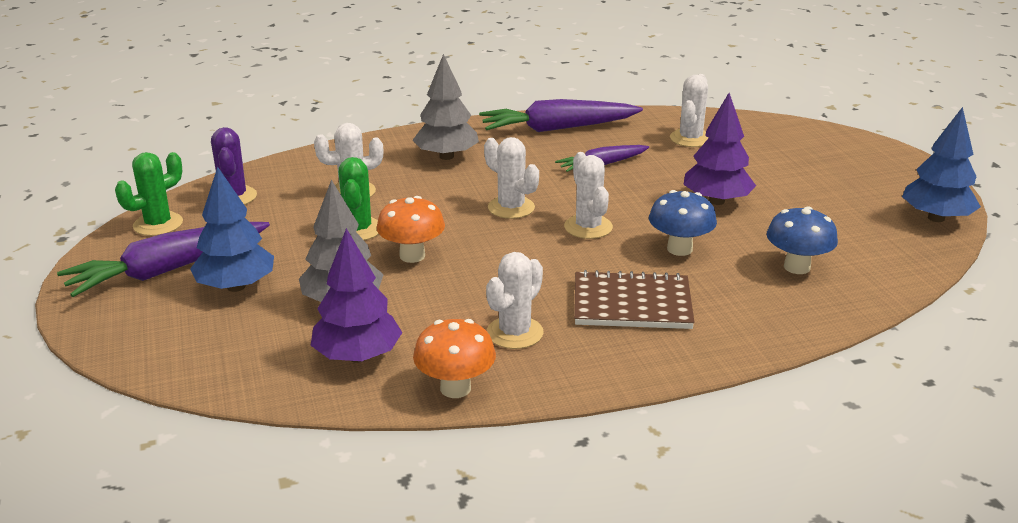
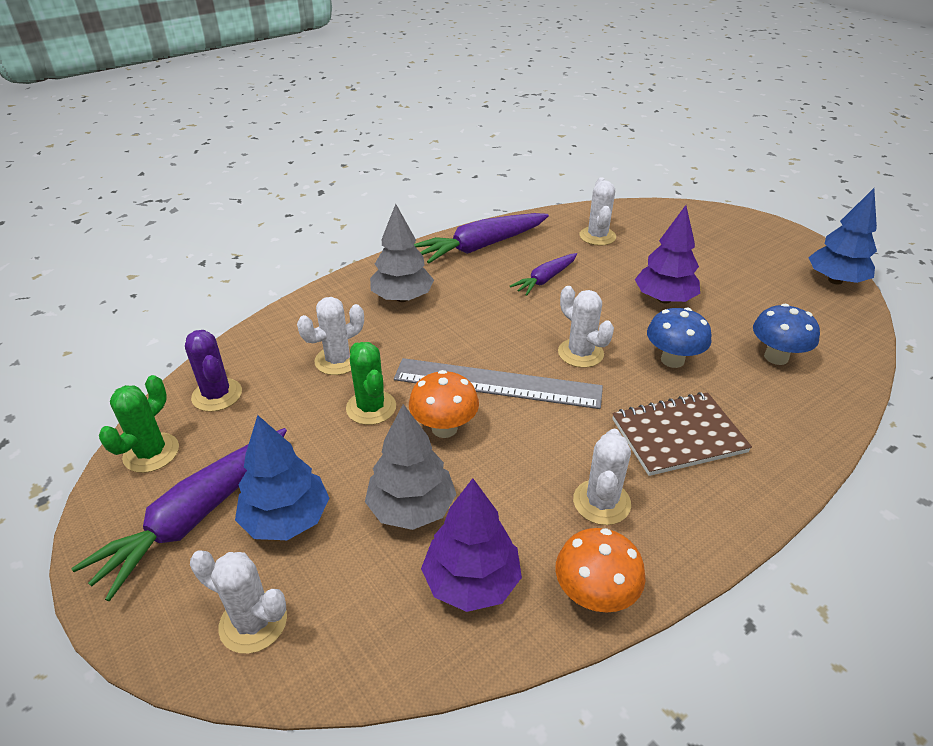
camera: 20 degrees left, 10 degrees up
white cactus [484,137,539,219] -> white cactus moved to [190,550,287,654]
none -> grey ruler [394,358,603,409]

